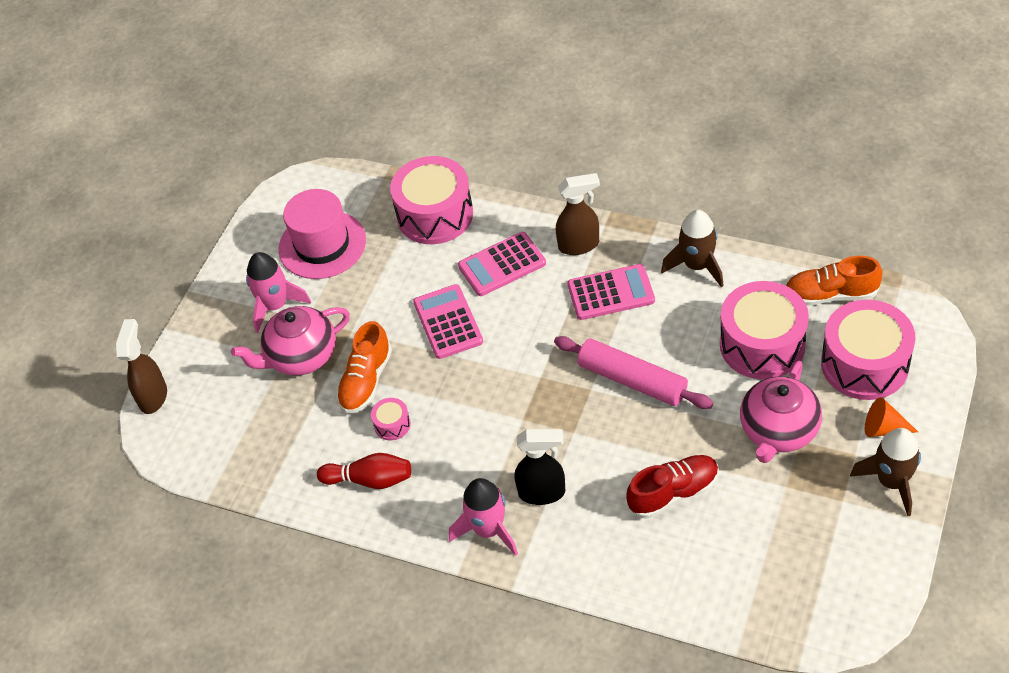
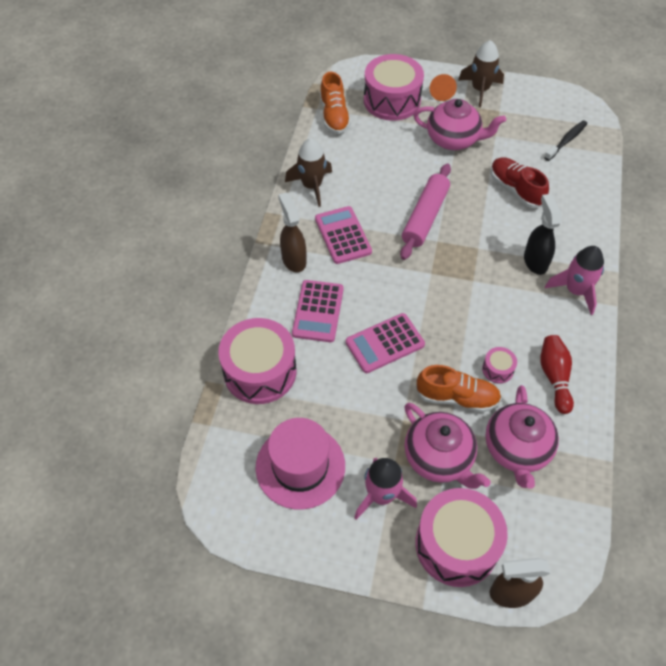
camera: 105 degrees left, 5 degrees up
pink calculator [458,232,546,296] -> pink calculator turned 45 degrees clockwise [292,280,344,342]
pink drum [720,281,809,379] -> pink drum moved to [415,488,508,587]
none -> pink teapot [485,385,559,489]
none -> black toothbrush [544,120,587,161]

